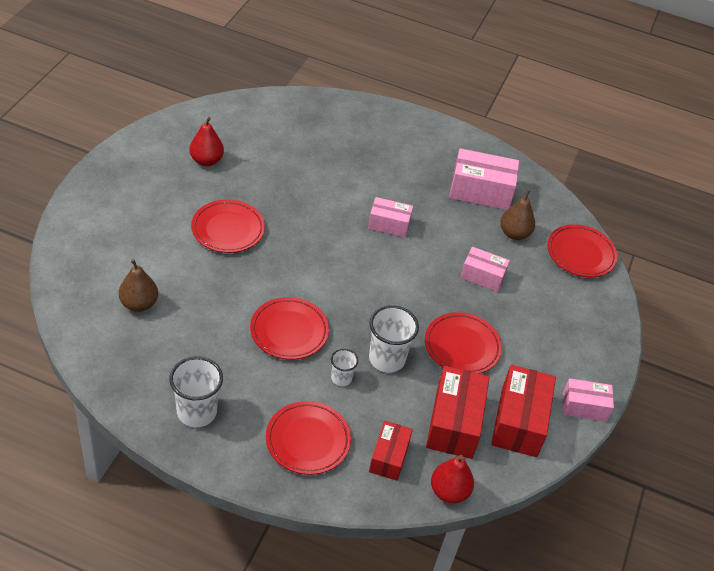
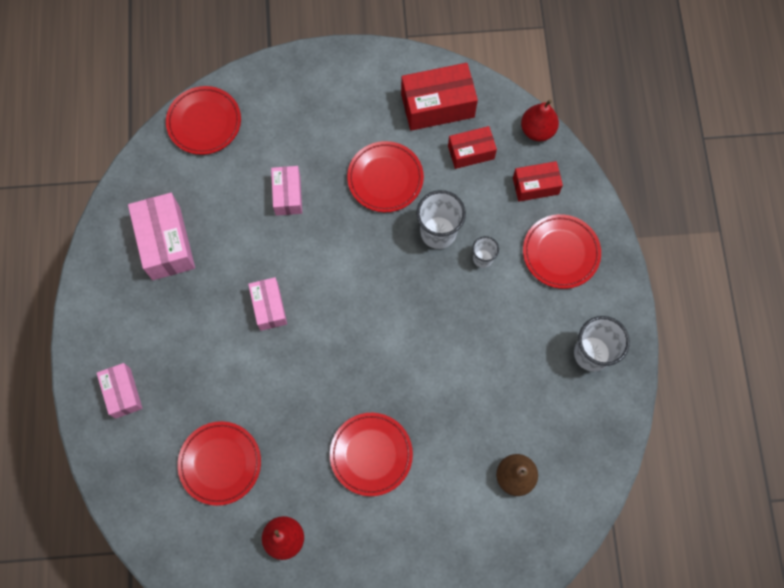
camera: 110 degrees left, 25 degrees up
red plate [250,297,329,360] -> red plate moved to [178,421,261,506]
red box [426,366,490,459] -> red box [448,126,497,169], size x0.62
brown pear [500,190,535,240] -> none
pink box [563,378,614,422] -> pink box moved to [97,363,143,419]

